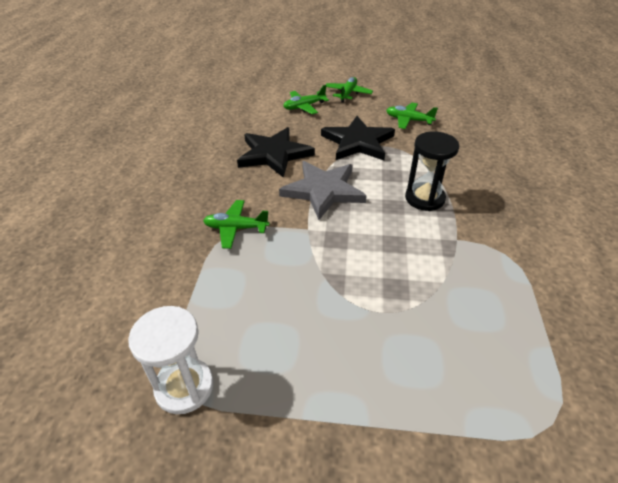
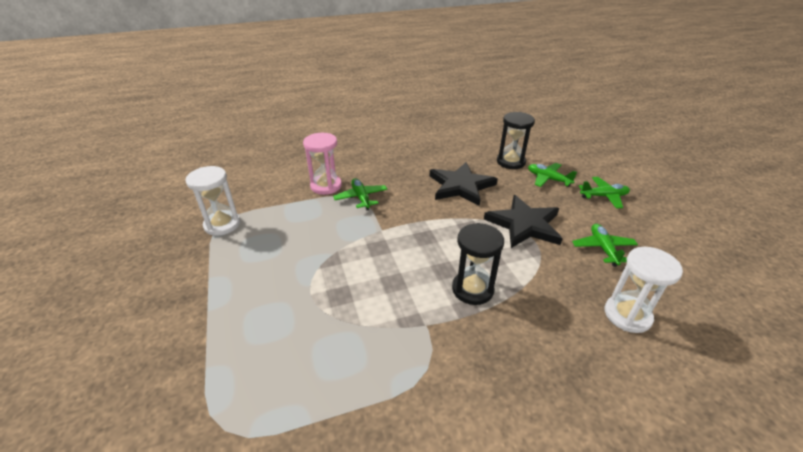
camera: 65 degrees right, 5 degrees down
grey star [279,161,367,220] -> none
none -> pink hourglass [303,133,342,195]
none -> black hourglass [497,112,535,169]
none -> white hourglass [605,247,683,333]

